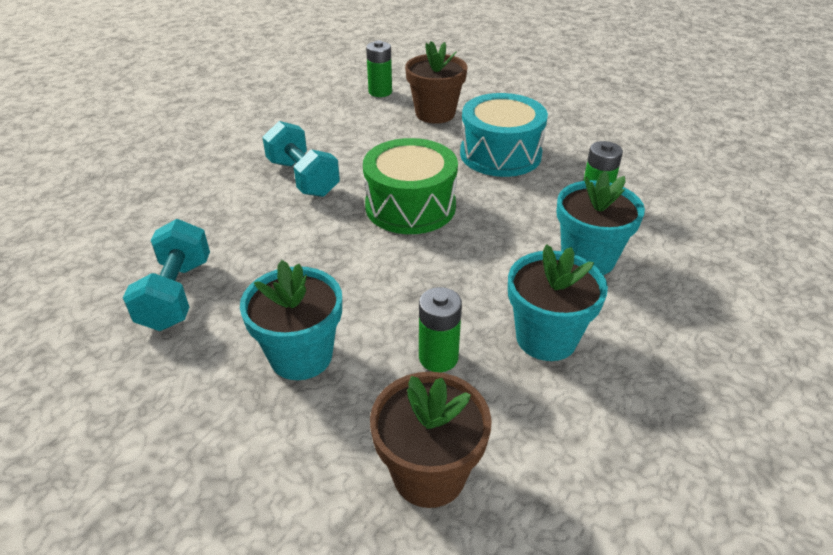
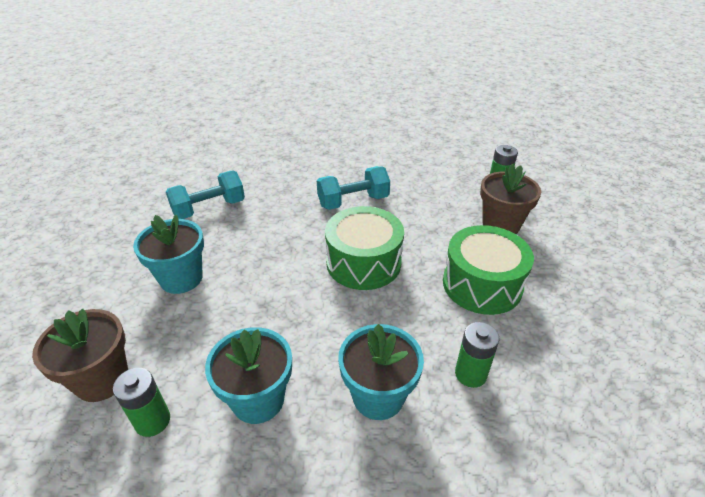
camera: 60 degrees right, 0 degrees up
turquoise dumbbell [262,121,340,197] -> turquoise dumbbell turned 45 degrees clockwise [317,166,390,210]
green battery [419,287,462,372] -> green battery moved to [113,368,170,437]
turquoise drum [460,93,548,177] -> green drum [443,225,534,315]

